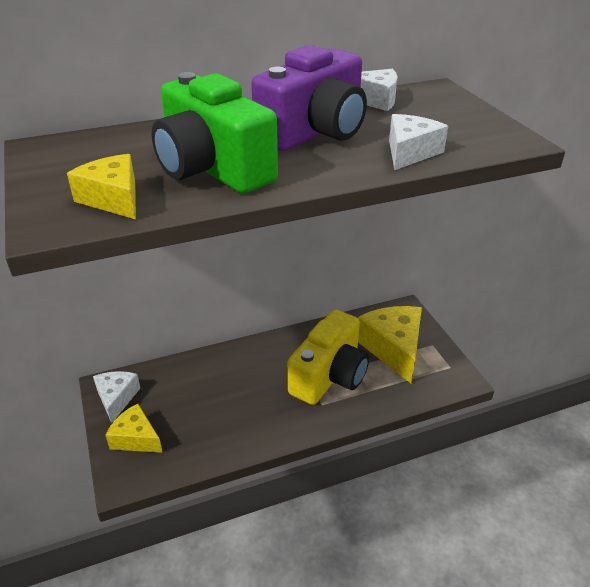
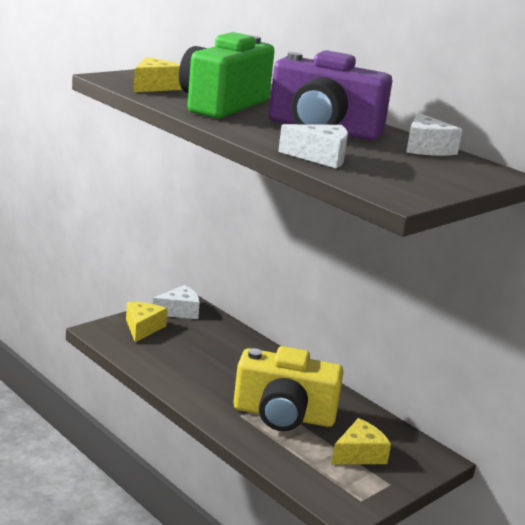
camera: 65 degrees right, 15 degrees down
yellow cheese [358,306,422,383] -> yellow cheese [331,418,391,464], size x0.60

